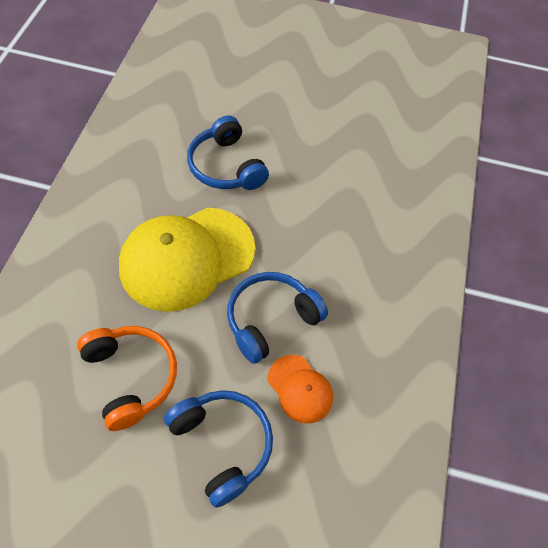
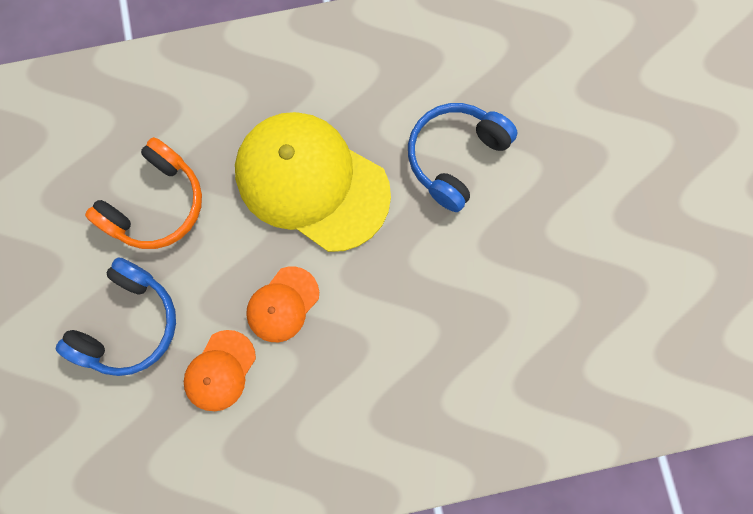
camera: 70 degrees right, 20 degrees up
blue headphones [227,272,328,364] -> orange cap [246,266,319,342]

